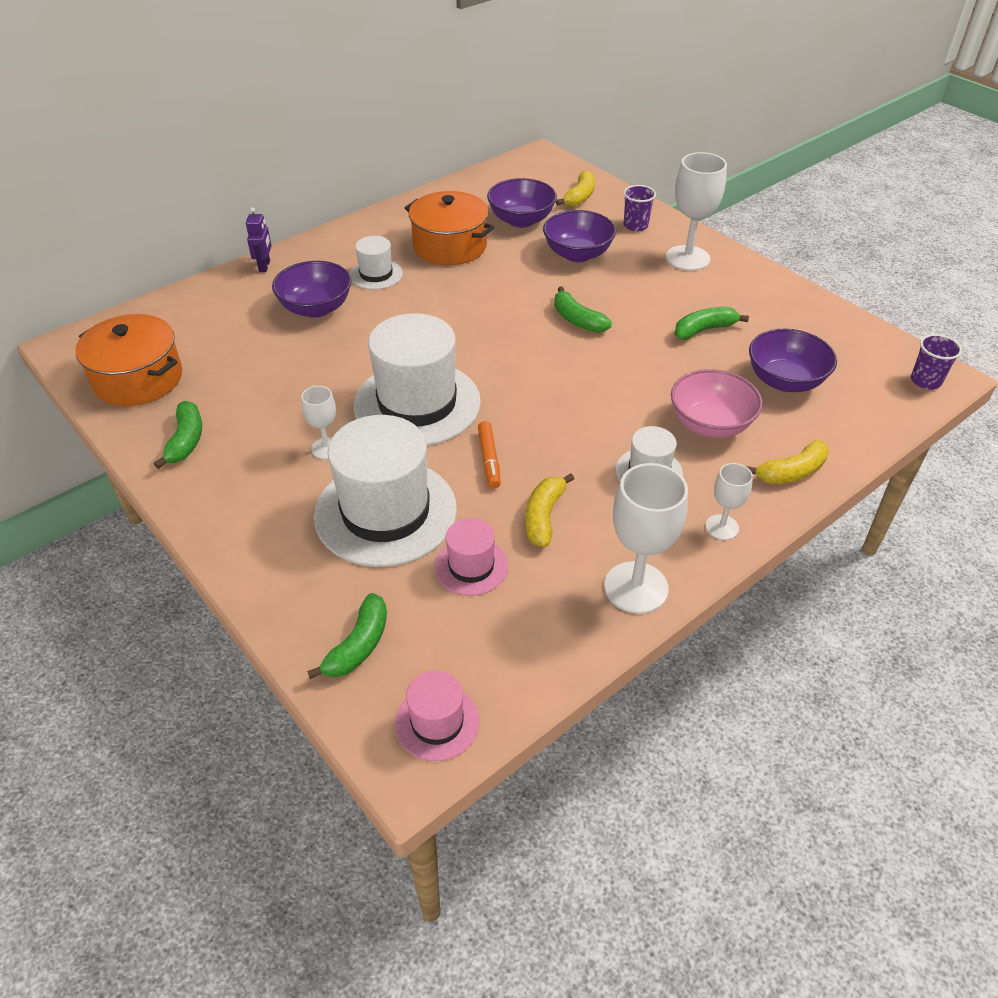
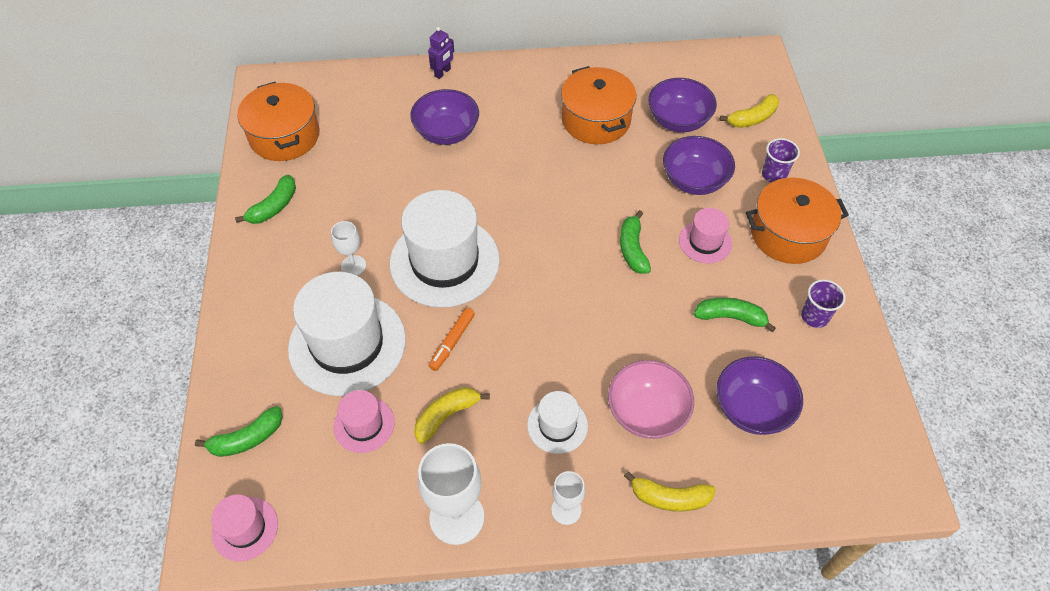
camera: 35 degrees right, 10 degrees up
white hat [350,236,403,290] -> none
white goblet [666,152,727,271] -> orange pot [746,178,849,264]
purple cup [911,334,962,389] -> purple cup moved to [801,279,846,328]
none -> pink hat [679,208,732,264]

